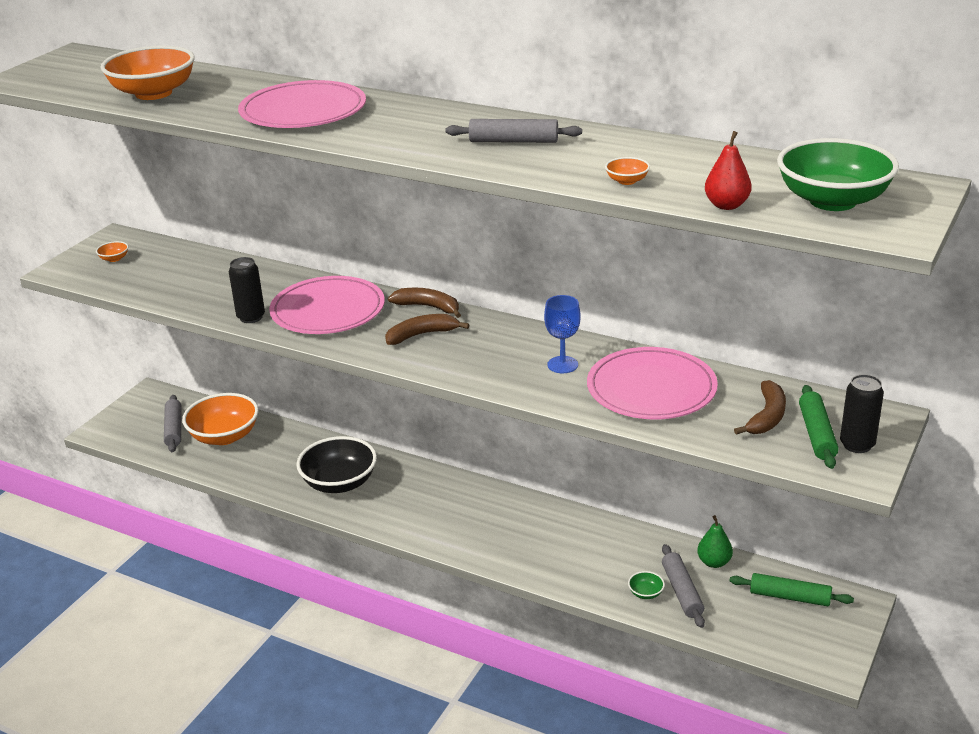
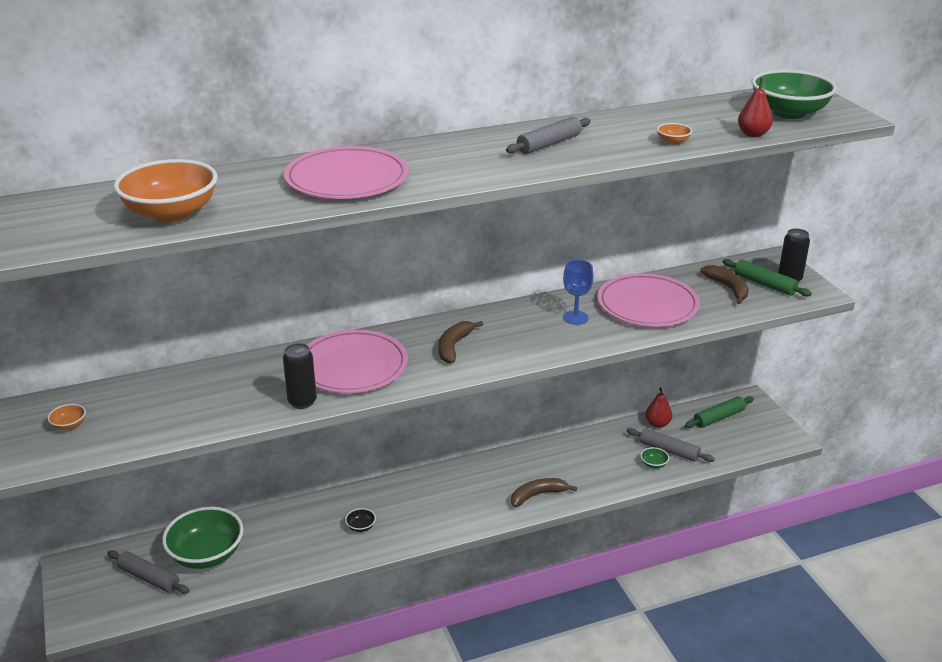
camera: 50 degrees left, 0 degrees up
orange bowl [182,393,259,445] -> green bowl [162,507,244,569]
black bowl [296,436,377,493] -> black bowl [345,508,376,532], size x0.40
brown banana [388,288,461,318] -> brown banana moved to [511,478,577,507]
green pear [697,515,733,568] -> red pear [645,387,672,428]

